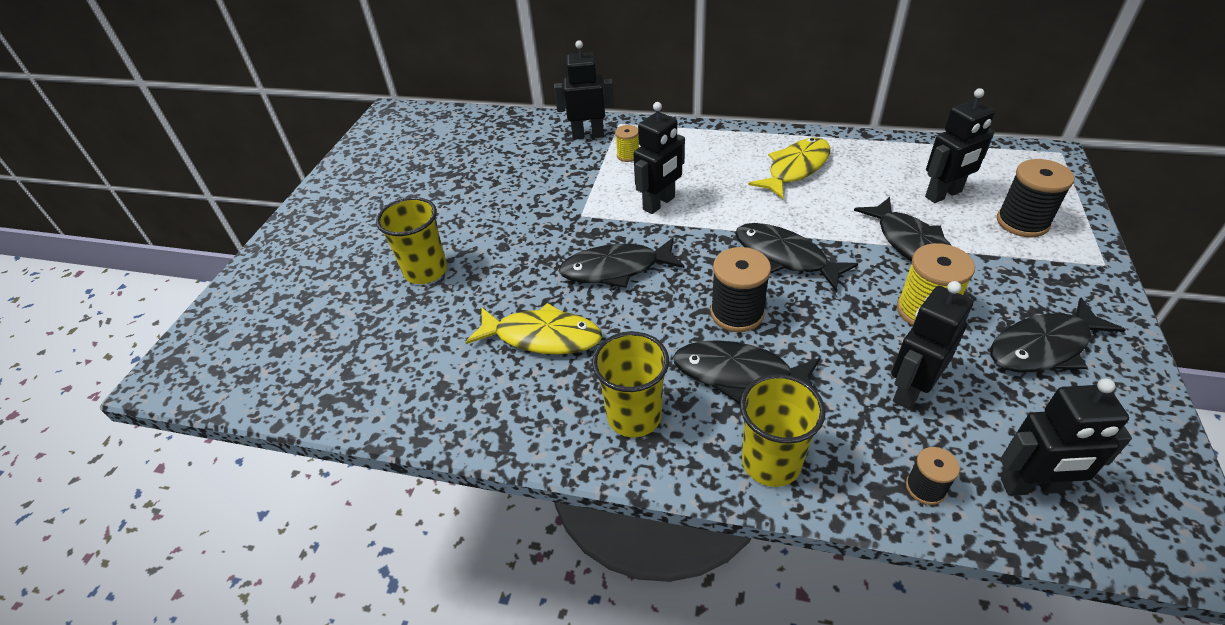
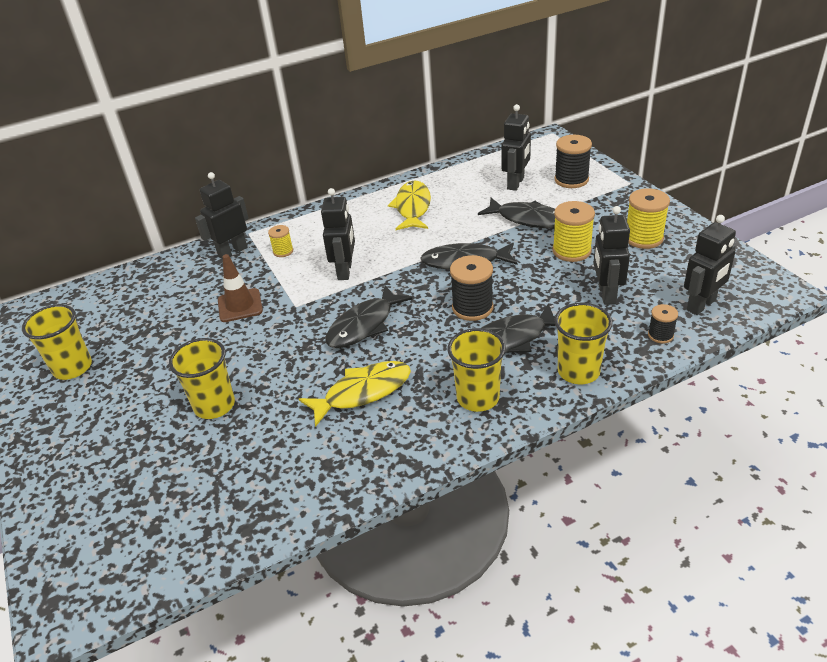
camera: 40 degrees left, 5 degrees down
black fish [990,297,1126,372] -> yellow spool [627,188,670,249]
none -> yellow cup [22,304,92,380]
none -> brown traffic cone [218,254,263,322]

